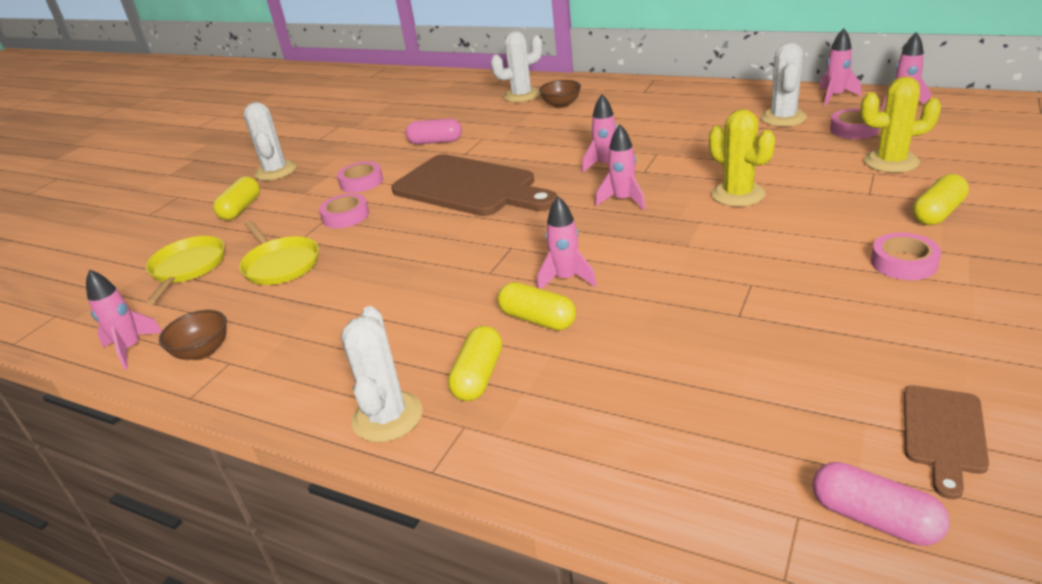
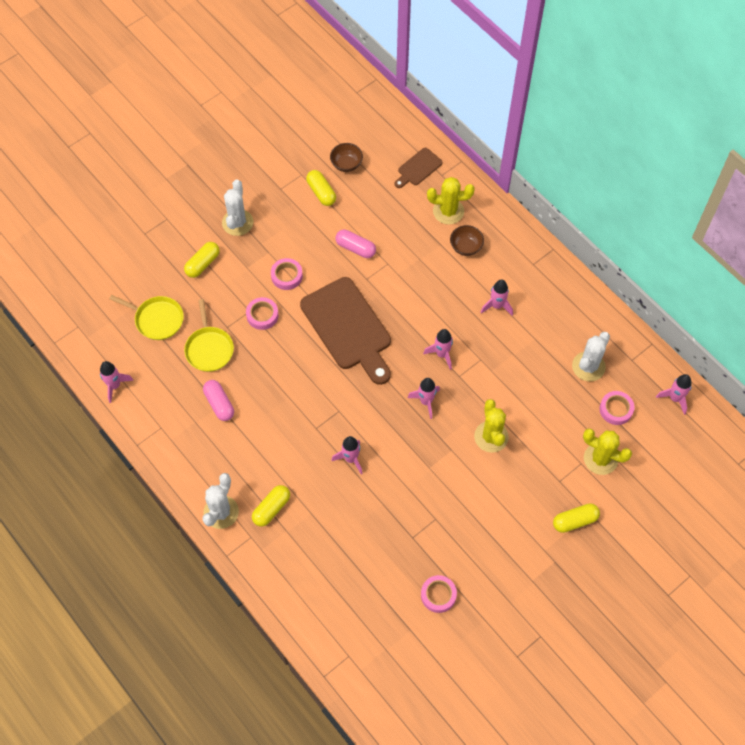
camera: 20 degrees right, 30 degrees up
yellow pan [146,236,225,304] -> yellow pan turned 90 degrees clockwise [109,295,184,340]
brown bowl [159,310,227,360] -> brown bowl moved to [330,143,363,172]
white cactus [491,31,543,102] -> yellow cactus [427,177,475,225]
yellow capsule [497,282,576,331] -> yellow capsule moved to [306,170,336,206]
pink capsule [812,462,950,546] -> pink capsule moved to [203,380,234,421]
pink rocket [819,28,861,106] -> pink rocket moved to [481,279,513,316]
pink tape [871,233,941,280] -> pink tape moved to [421,575,457,613]
brown cutting board [904,385,989,499] -> brown cutting board moved to [394,148,442,188]

